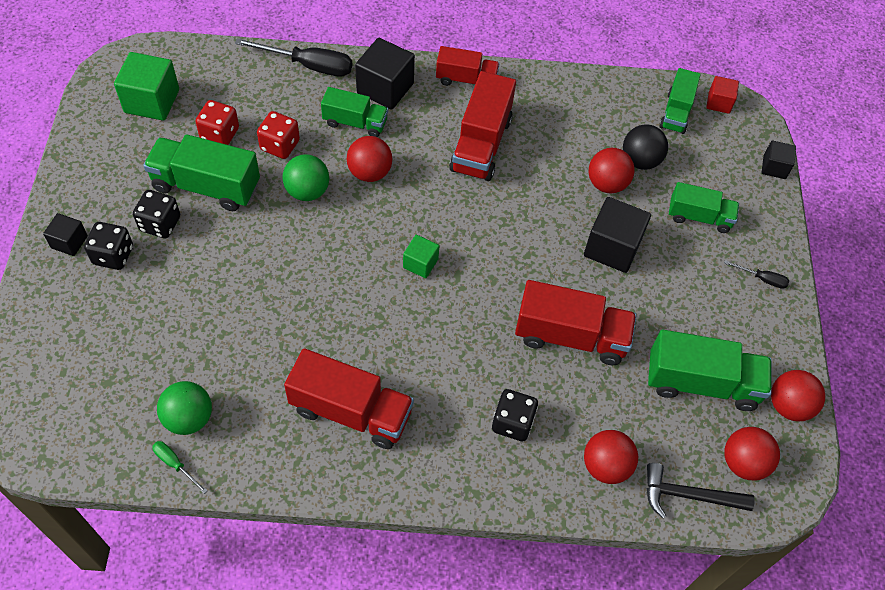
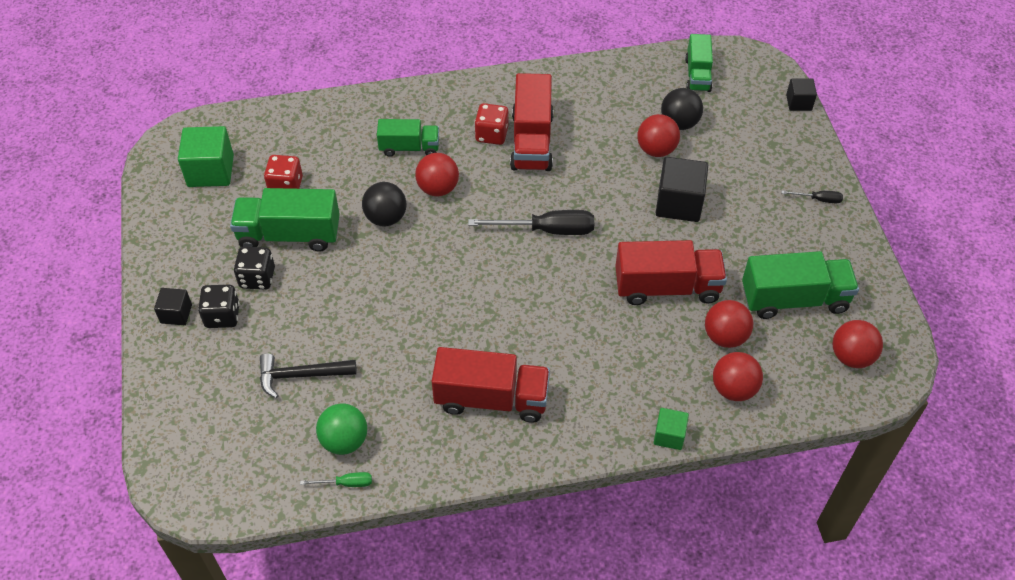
camera: 10 degrees left, 5 degrees down
green screwdriver [152,441,208,494] -> green screwdriver turned 150 degrees clockwise [300,472,372,487]
black screwdriver [235,38,352,77] -> black screwdriver moved to [468,210,594,235]
red dice [257,111,300,159] -> red dice moved to [475,103,508,145]
green ball [282,154,329,201] -> black ball [362,182,407,226]
black cube [355,38,415,110] -> none
green cube [403,235,439,278] -> green cube moved to [654,408,689,450]
red truck [436,46,500,86] -> none
black dice [492,389,538,441] -> none
black hammer [646,463,755,519] -> black hammer moved to [260,353,357,398]
green truck [669,182,739,233] -> none
red cube [706,76,739,114] -> none
red ball [771,370,825,422] -> red ball moved to [705,300,753,348]

